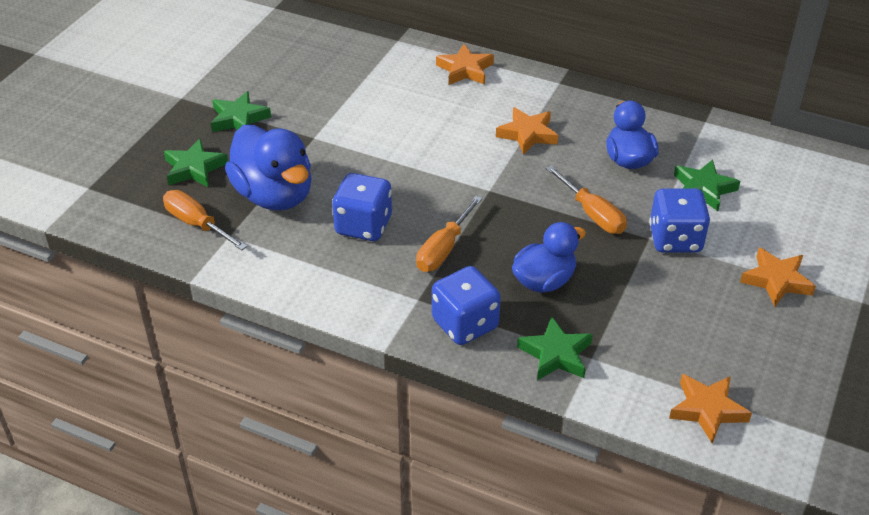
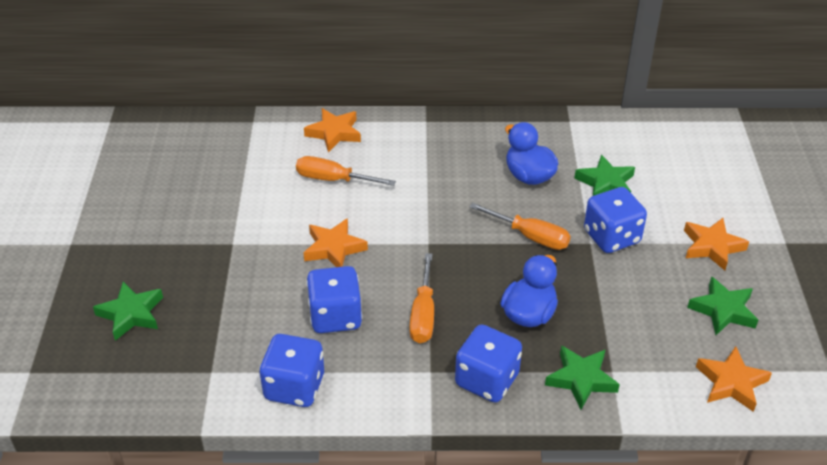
camera: 25 degrees left, 0 degrees up
orange screwdriver [163,190,247,251] -> orange screwdriver moved to [296,156,396,186]
green star [211,91,271,132] -> green star moved to [687,276,758,335]
blue duck [225,125,312,210] -> none
orange star [496,107,558,155] -> orange star moved to [304,218,368,267]
none -> blue dice [259,334,324,407]

